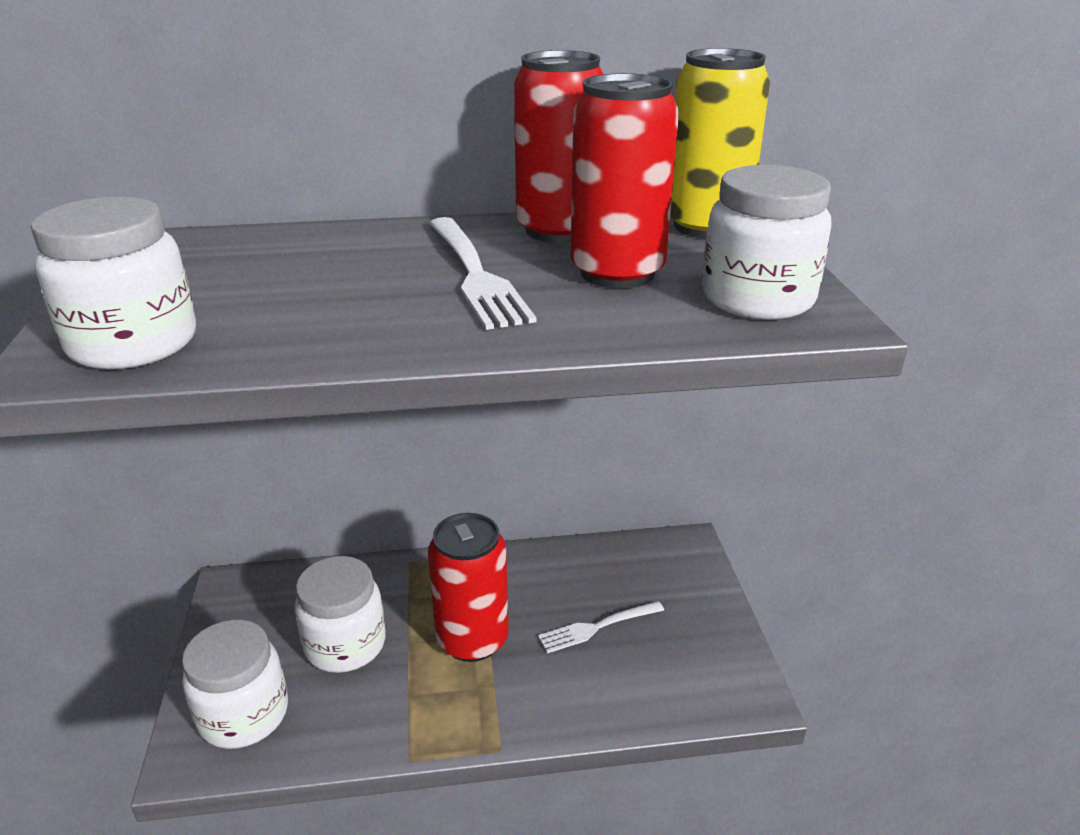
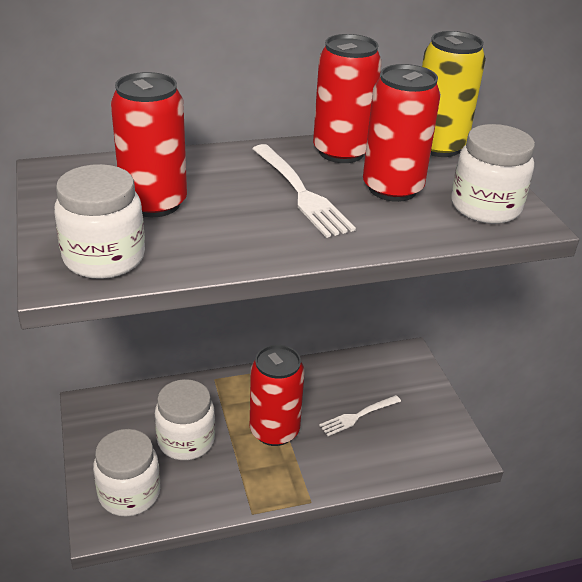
camera: 10 degrees left, 5 degrees up
none -> red can [111,72,187,217]

